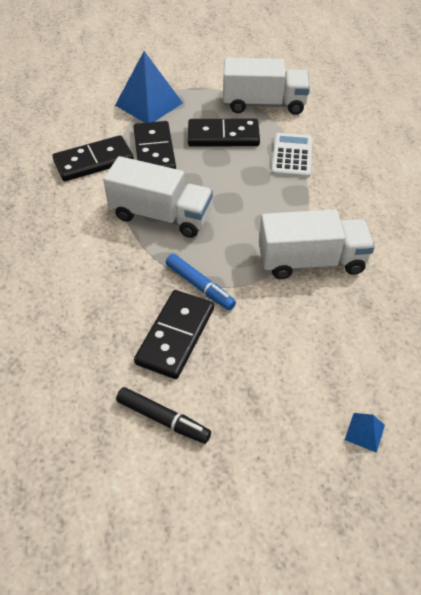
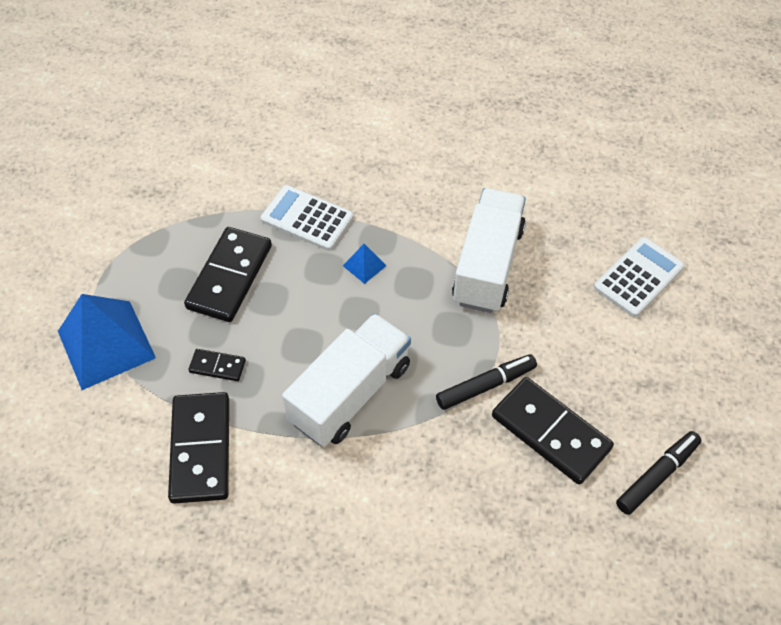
camera: 70 degrees left, 5 degrees up
black domino [133,121,176,169] -> black domino [188,349,246,381], size x0.49
blue marker [166,254,236,310] -> black marker [436,354,537,410]
white truck [223,57,310,115] -> none
blue pyramid [345,413,385,453] -> blue pyramid moved to [343,244,387,284]
none -> white calculator [594,237,685,317]

